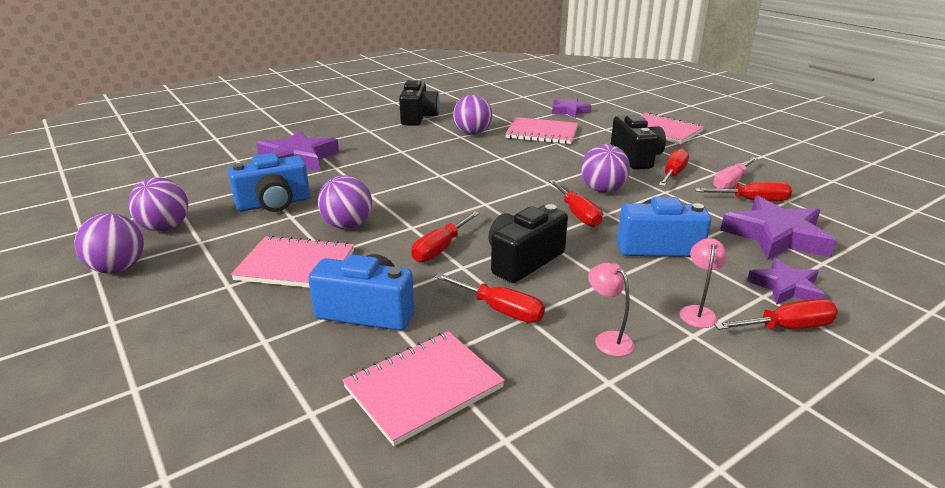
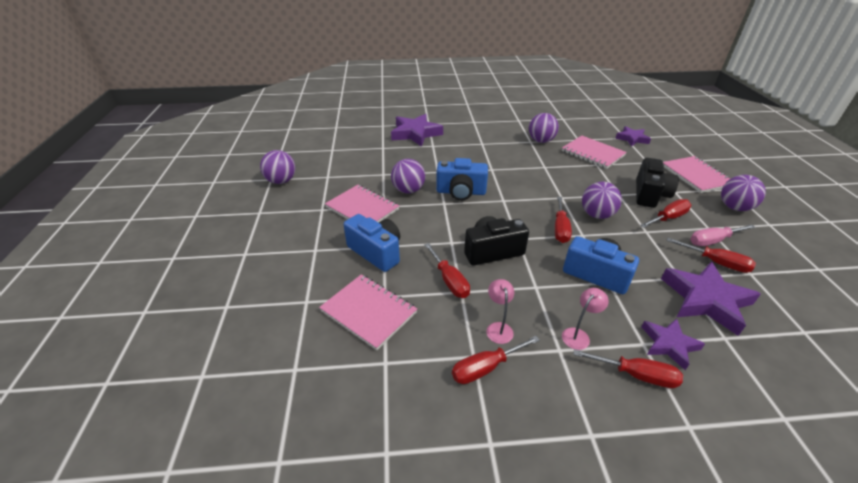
camera: 30 degrees right, 10 degrees up
purple ball [128,177,188,231] -> purple ball moved to [721,175,766,211]
blue camera [228,153,310,212] -> blue camera moved to [436,158,488,201]
pink notebook [342,331,505,446] -> pink notebook turned 45 degrees clockwise [319,274,417,350]
black camera [399,80,440,126] -> none
red screwdriver [411,211,480,262] -> red screwdriver moved to [452,336,540,384]

